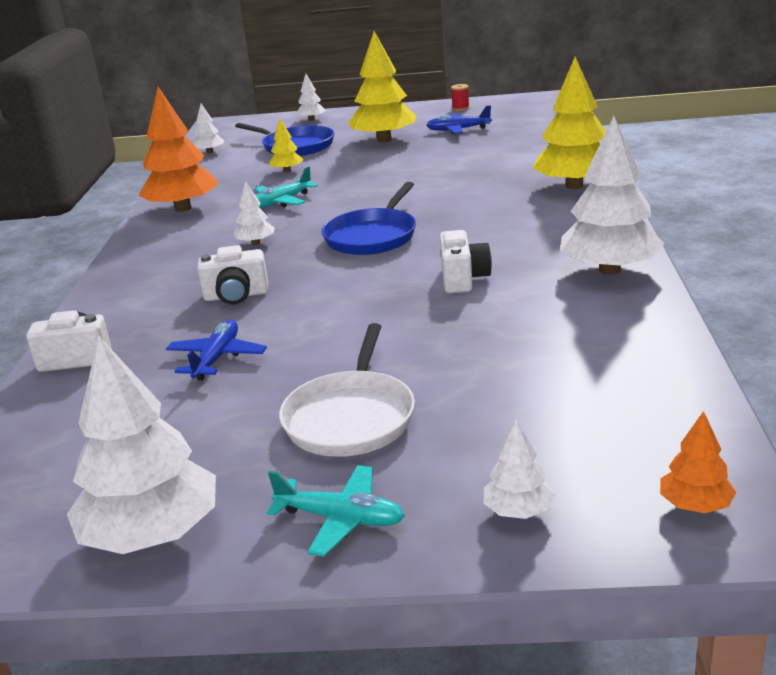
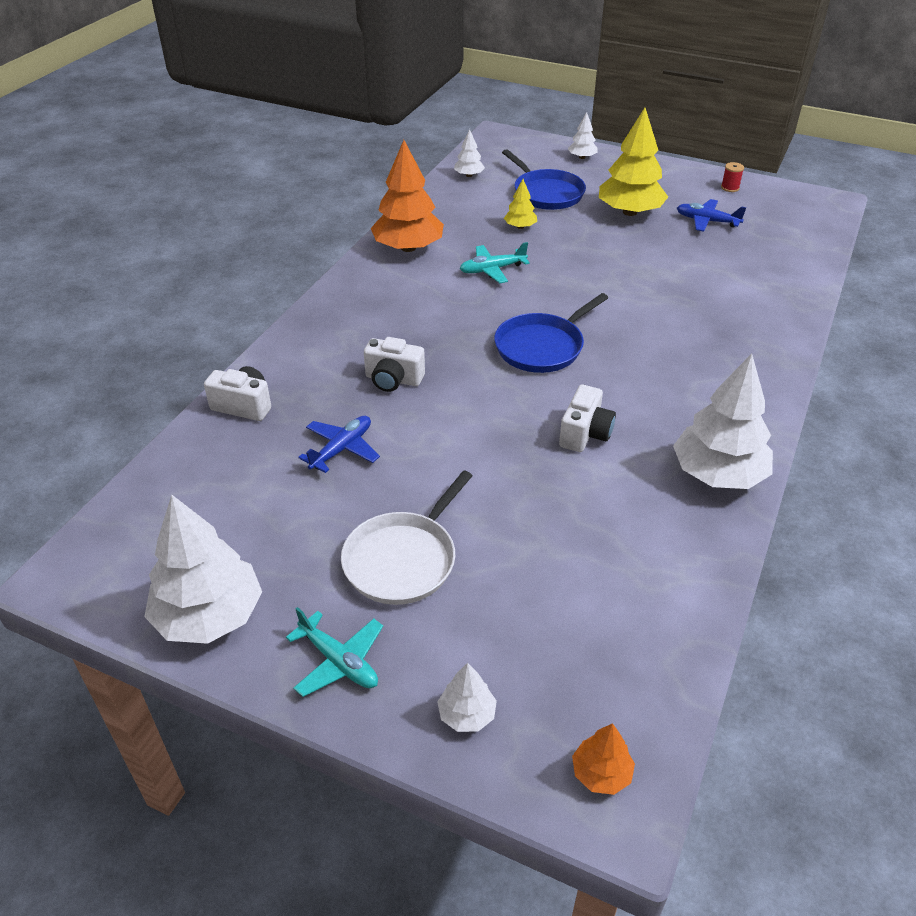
camera: 20 degrees right, 15 degrees up
white tree [233,181,275,245] -> none
yellow tree [533,57,606,189] -> none

